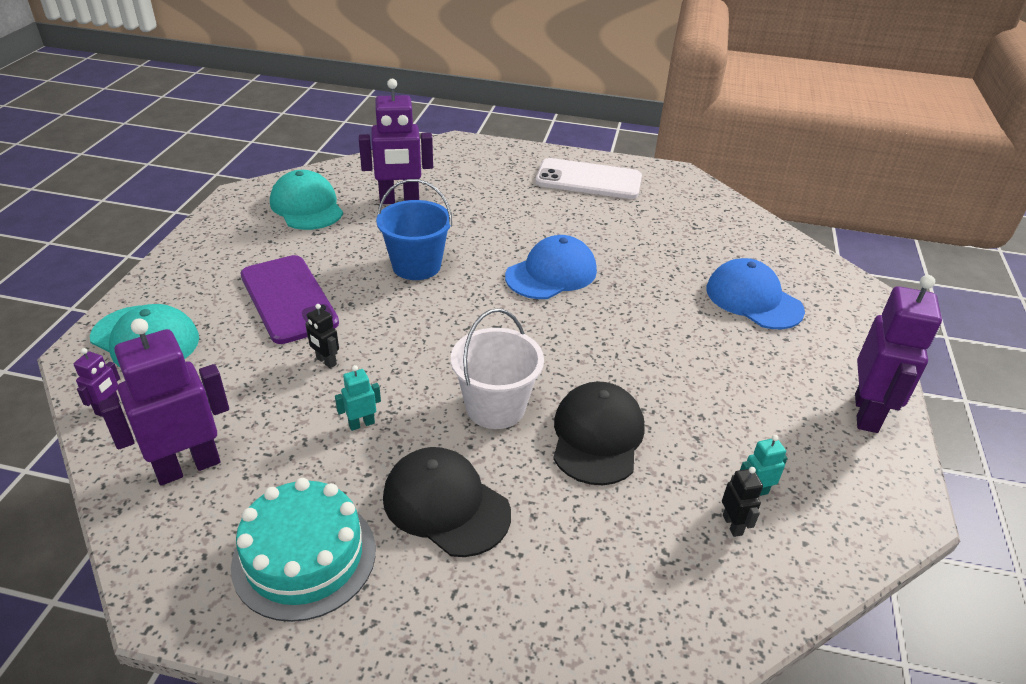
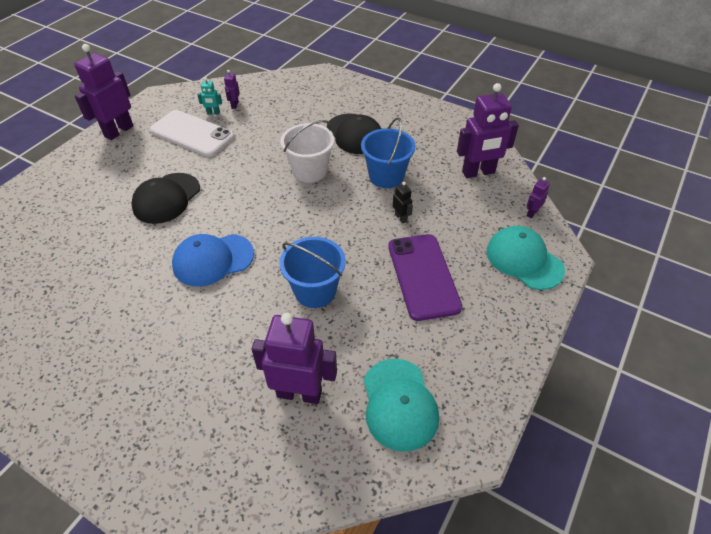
camera: 160 degrees left, 10 degrees up
turquoise cake [231,478,376,622] -> none
turquoise robot [335,365,381,431] -> blue bucket [361,117,416,188]
white phone [535,158,642,199] -> white phone moved to [150,110,234,157]
black cap [553,381,645,485] -> black cap moved to [131,173,200,224]
blue cap [706,258,805,329] -> none
black robot [722,467,763,537] -> purple robot [224,70,240,109]

